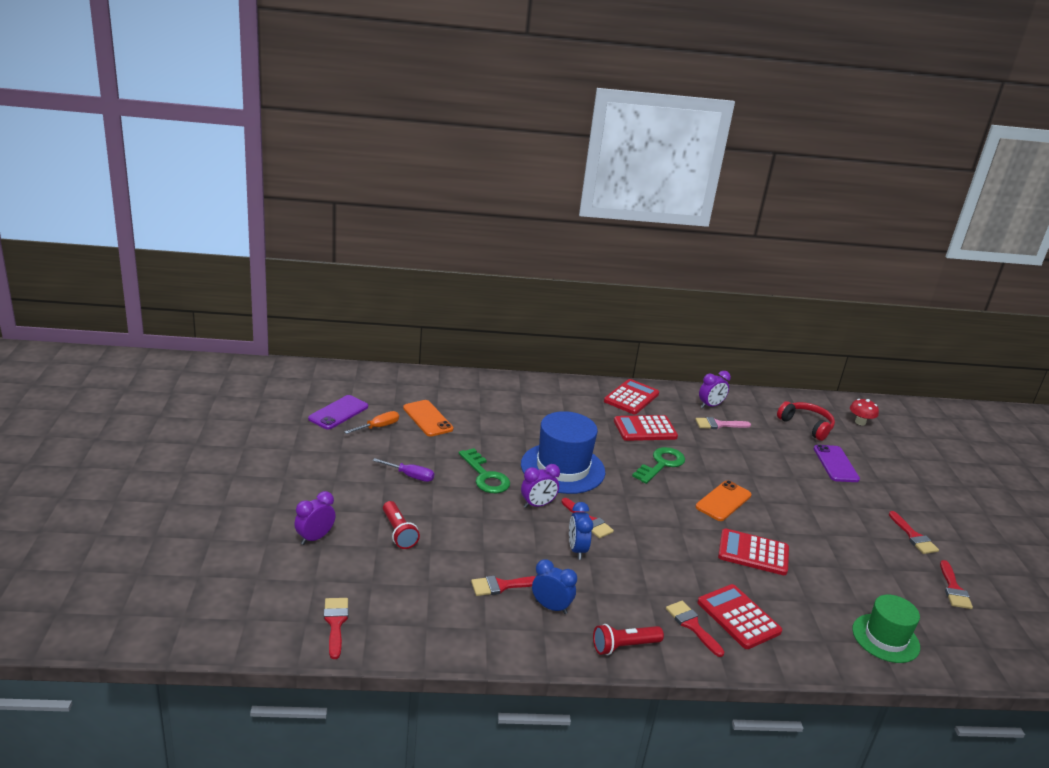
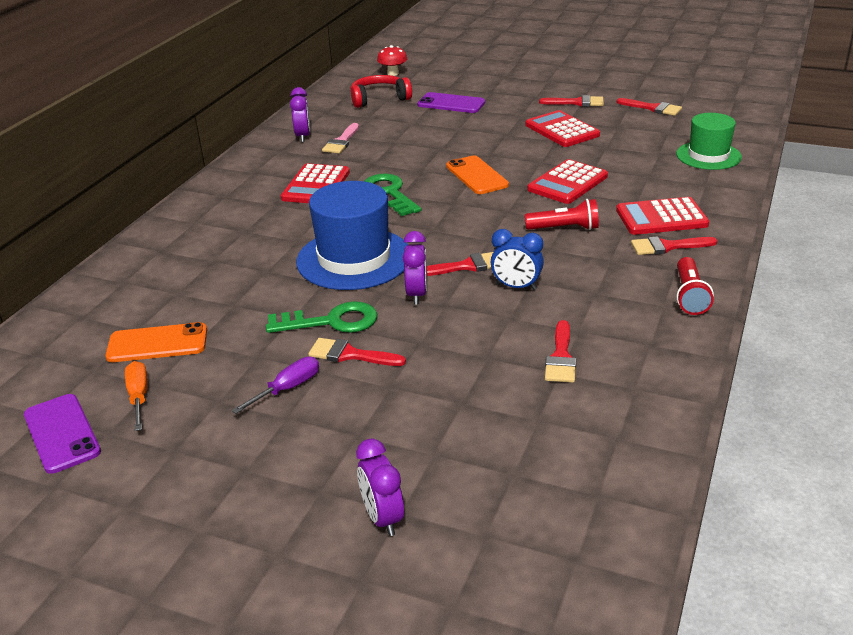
camera: 60 degrees left, 5 degrees up
red brush [324,598,348,659] -> red brush moved to [308,338,406,366]
red flashlight [383,501,420,549] -> red flashlight moved to [525,199,599,230]
blue clock [532,559,577,614] -> none
red calculator [604,379,659,414] -> red calculator moved to [525,110,600,147]

